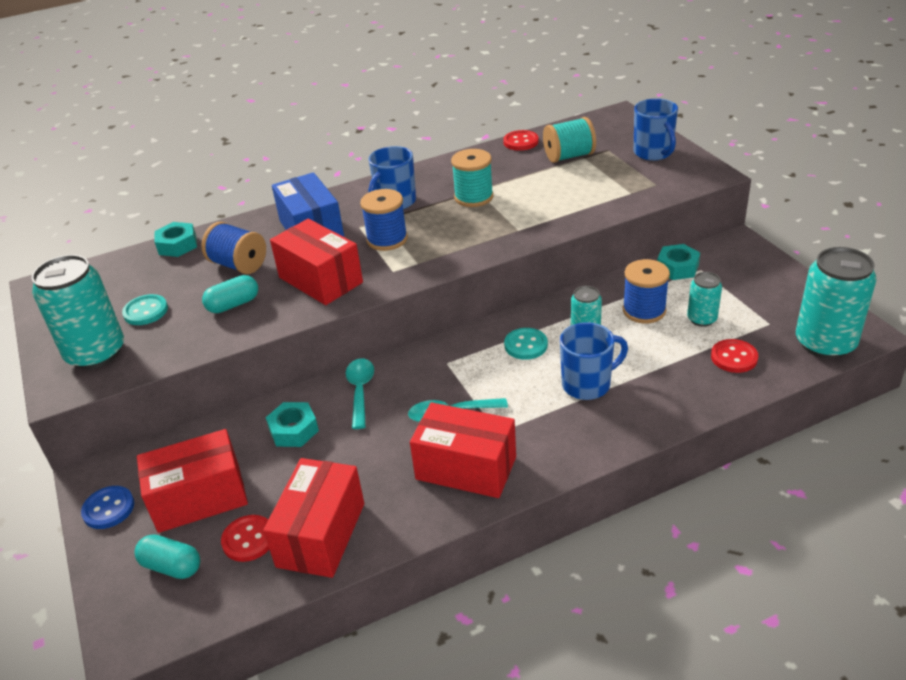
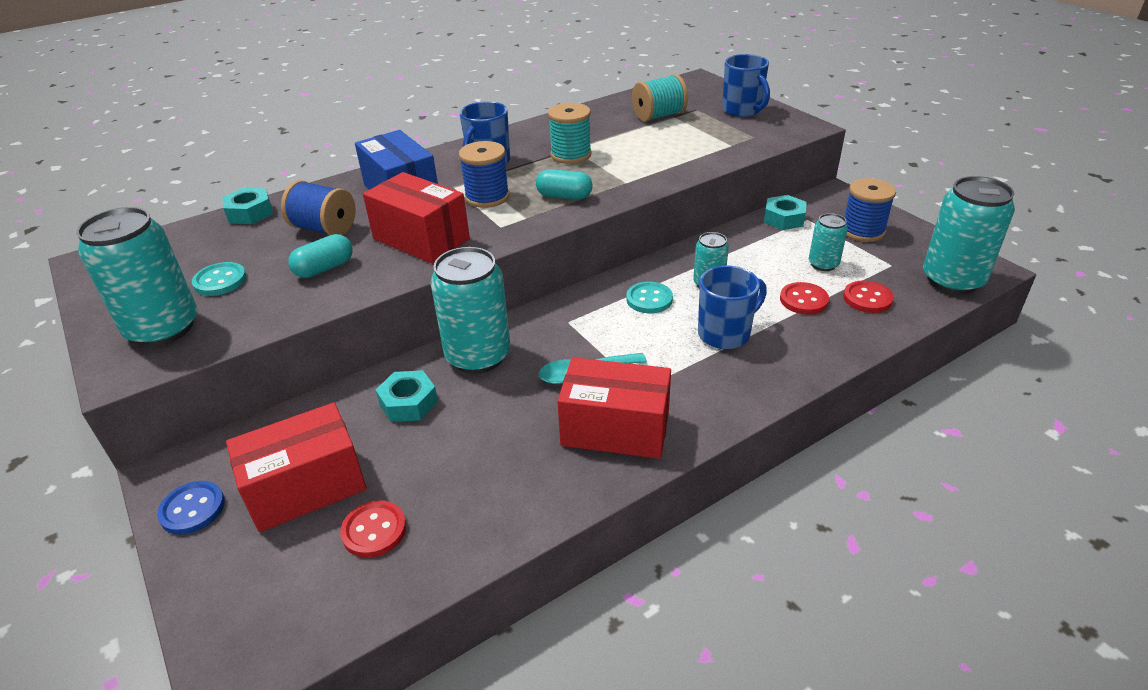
camera: 10 degrees left, 0 degrees up
turquoise capsule [135,534,200,579] -> turquoise capsule moved to [536,169,593,200]
red box [263,458,364,578] -> none
turquoise spoon [346,358,374,429] -> turquoise can [430,247,510,374]
red button [503,130,538,151] -> red button moved to [780,282,829,315]
blue spool [623,259,670,323] -> blue spool moved to [844,178,896,242]

